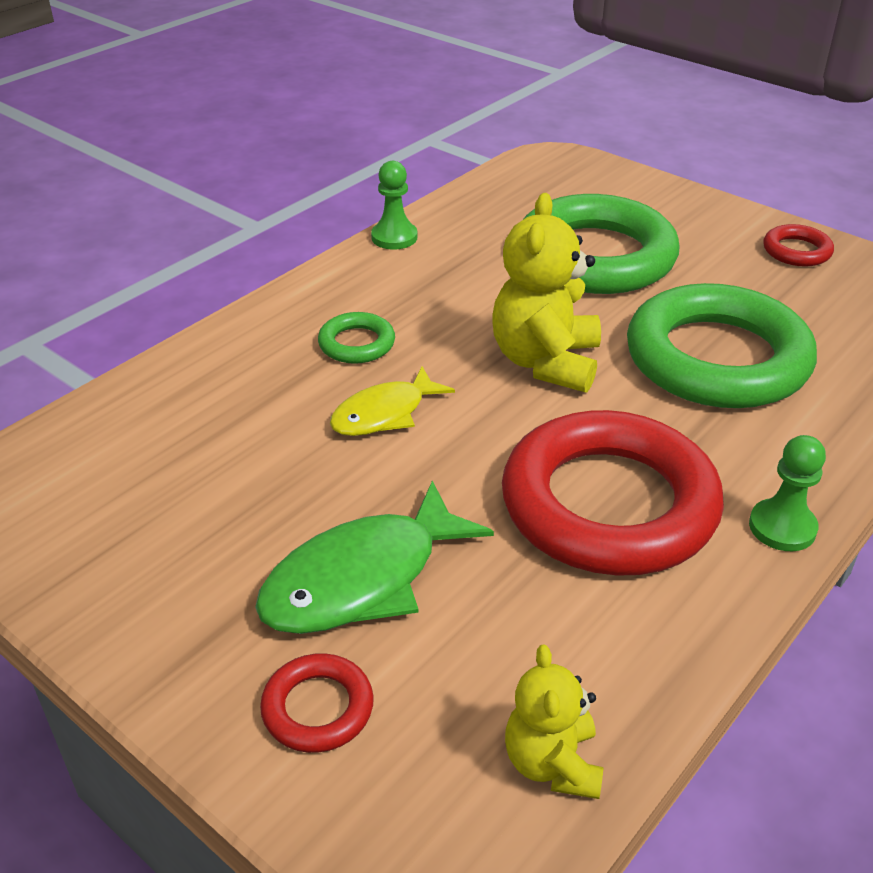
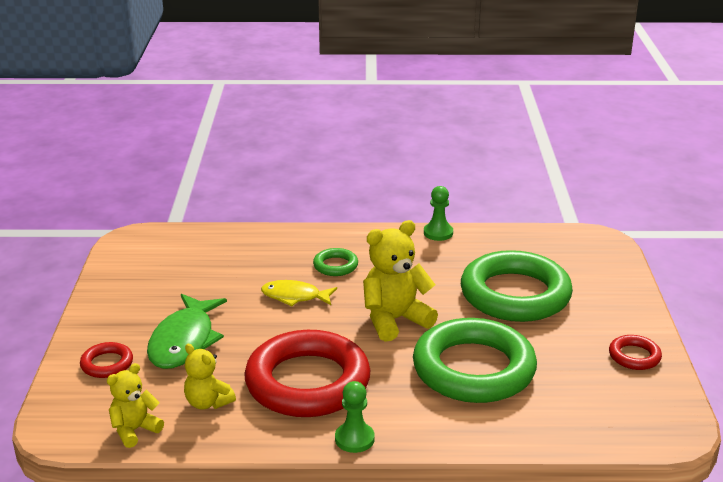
camera: 50 degrees right, 10 degrees down
green fish [255,481,494,634] -> green fish turned 90 degrees counterclockwise [147,294,227,369]
none -> yellow teddy bear [184,344,236,409]

